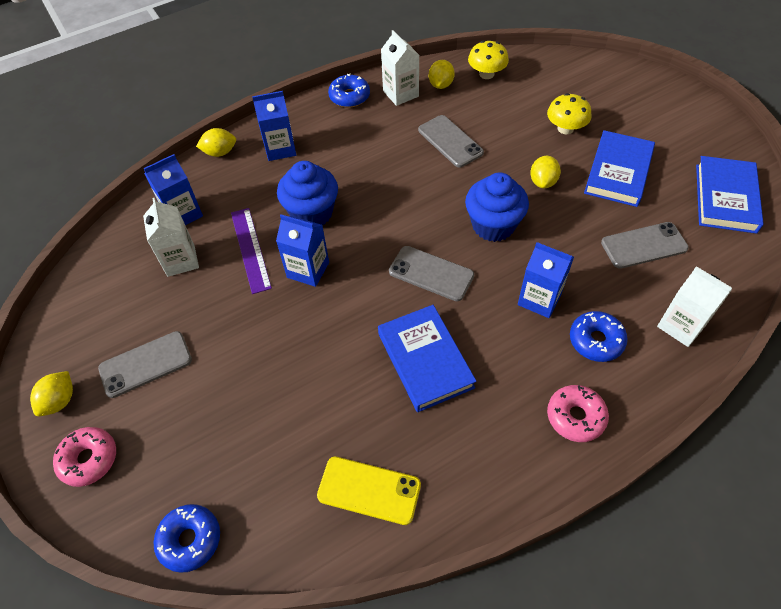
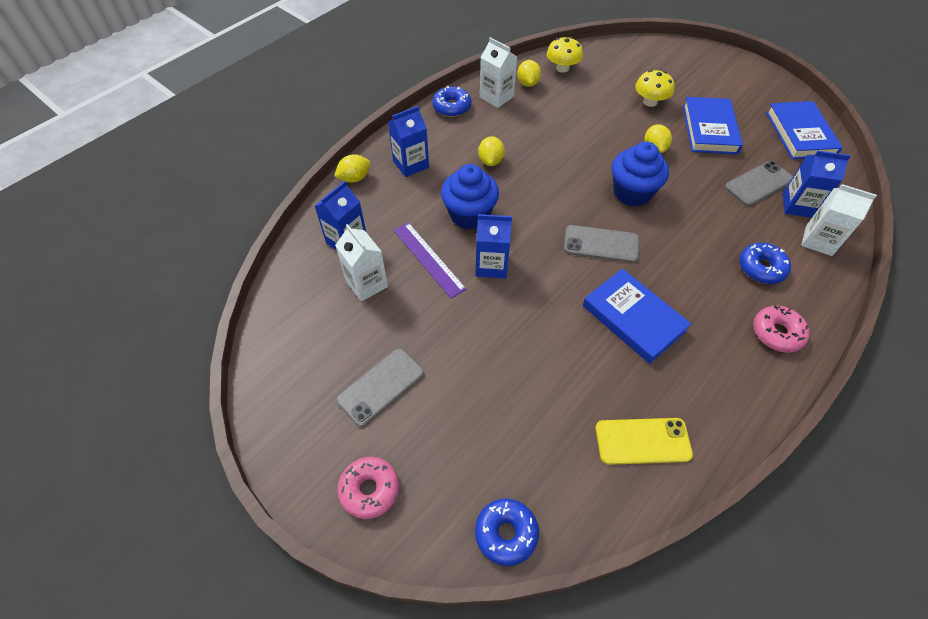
camera: 20 degrees left, 0 degrees up
yellow lemon [30,371,73,416] -> yellow lemon moved to [478,136,505,166]
grey phone [418,115,484,167] -> none
blue carton [518,242,574,318] -> blue carton moved to [782,151,851,218]

